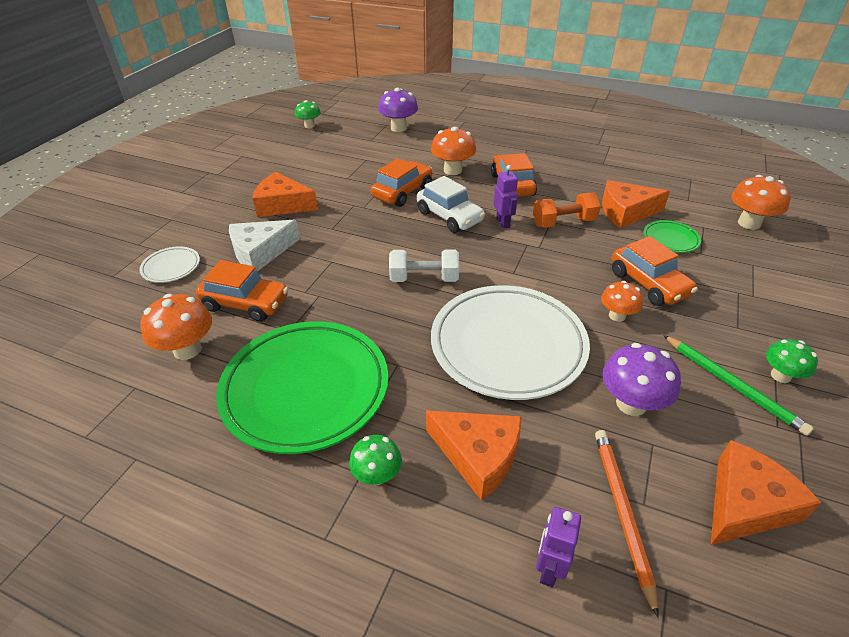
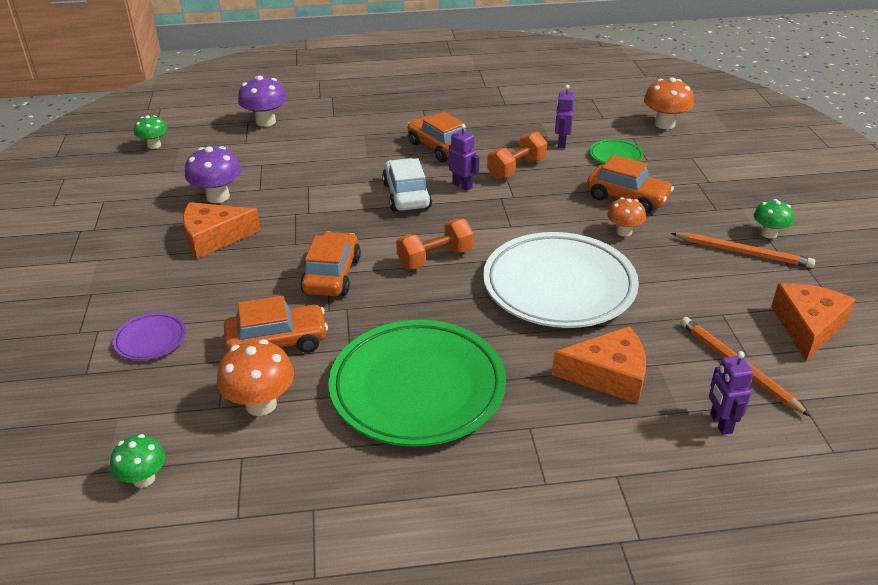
camera: 30 degrees left, 5 degrees down
white plate [139,246,200,283] -> purple plate [113,313,186,360]
white cheese [229,220,300,272] -> none
green mushroom [349,435,402,485] -> green mushroom moved to [110,434,165,488]
orange car [371,158,432,207] -> orange car moved to [300,232,361,296]
white dumbbell [389,249,459,282] -> orange dumbbell [396,219,474,269]
white car [417,176,485,233] -> white car turned 120 degrees counterclockwise [382,158,432,212]
orange mushroom [431,127,476,175] -> none
orange cheese [602,180,670,228] -> purple robot [555,85,574,148]
purple mushroom [602,343,681,416] -> purple mushroom moved to [185,146,242,203]
green pencil [663,335,814,436] -> orange pencil [671,233,815,268]

